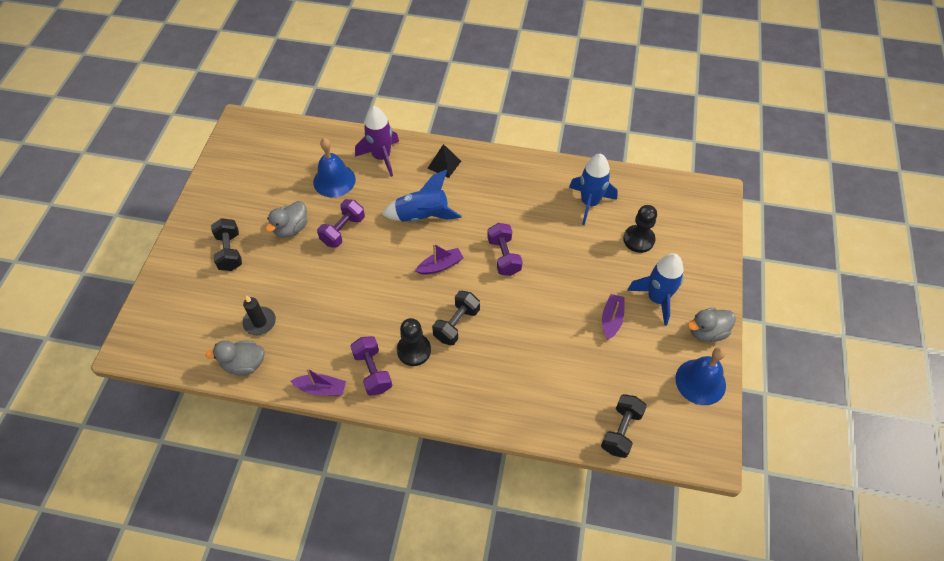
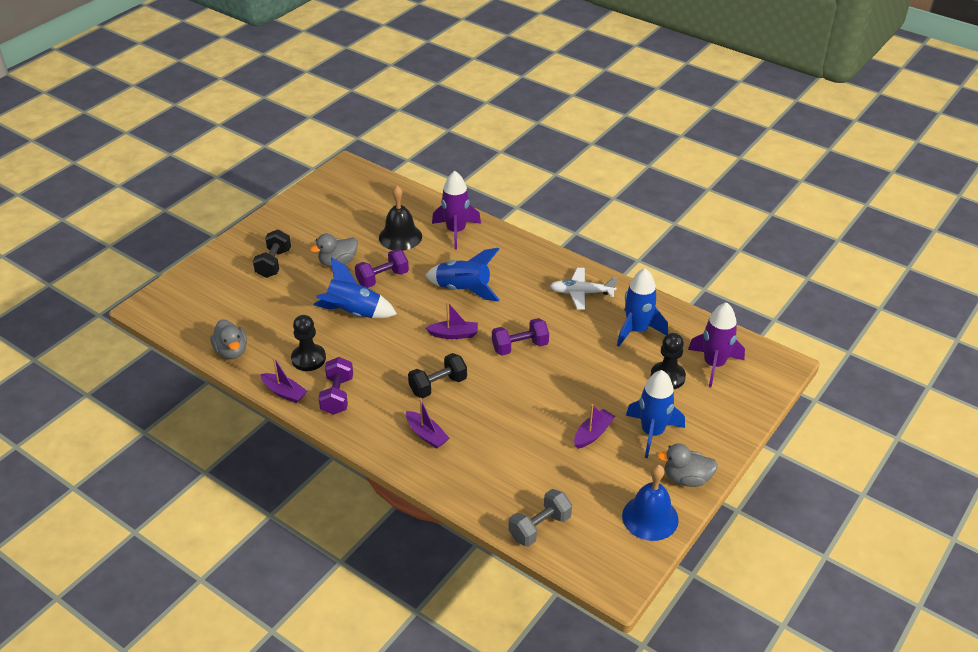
camera: 25 degrees right, 15 degrees down
grey duck [205,340,265,375] -> grey duck turned 135 degrees counterclockwise [210,319,247,359]
black candle [243,295,276,335] -> none
blue bell [313,138,356,197] -> black bell [379,185,422,251]
black pawn [397,318,431,366] -> black pawn moved to [291,315,326,371]
black pyramid [427,144,461,178] -> none
purple dumbbell [487,223,523,276] -> purple dumbbell turned 60 degrees clockwise [492,318,549,356]
black dumbbell [601,394,647,458] -> grey dumbbell [509,489,572,547]
none -> blue rocket [314,258,397,318]
none -> purple boat [406,398,449,449]
none -> white plane [550,268,617,310]
none -> purple rocket [688,302,745,387]

